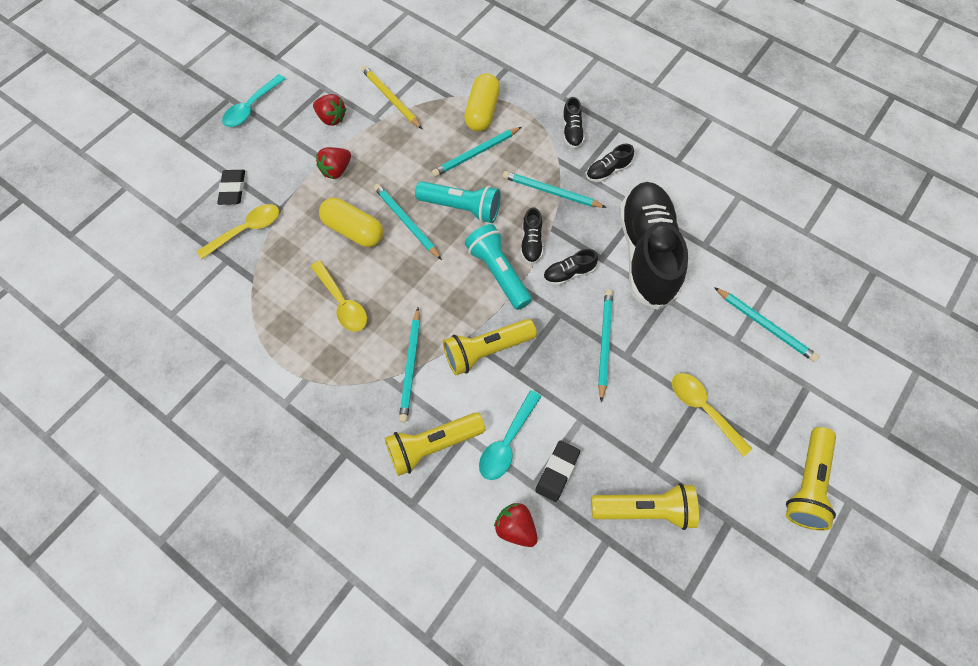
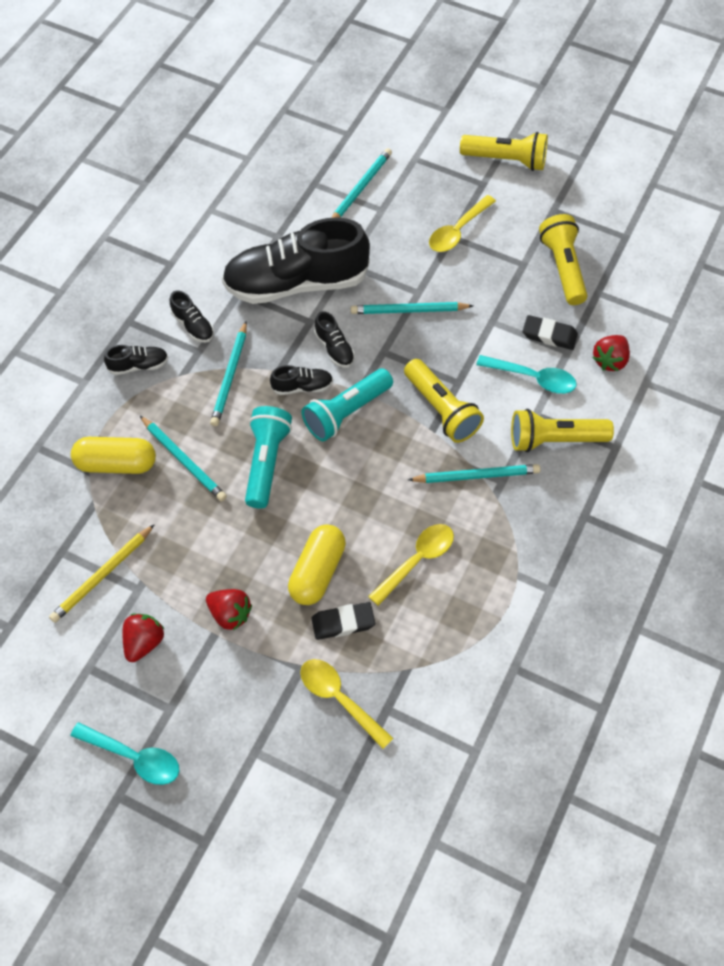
camera: 100 degrees left, 5 degrees down
black eraser [217,170,245,205] -> black eraser moved to [311,602,375,640]
turquoise pencil [374,184,442,260] -> none
yellow flashlight [385,412,485,476] -> yellow flashlight turned 120 degrees clockwise [511,409,614,452]

